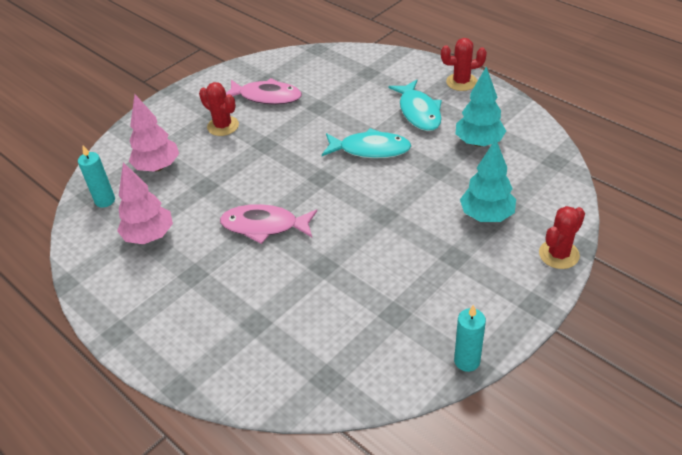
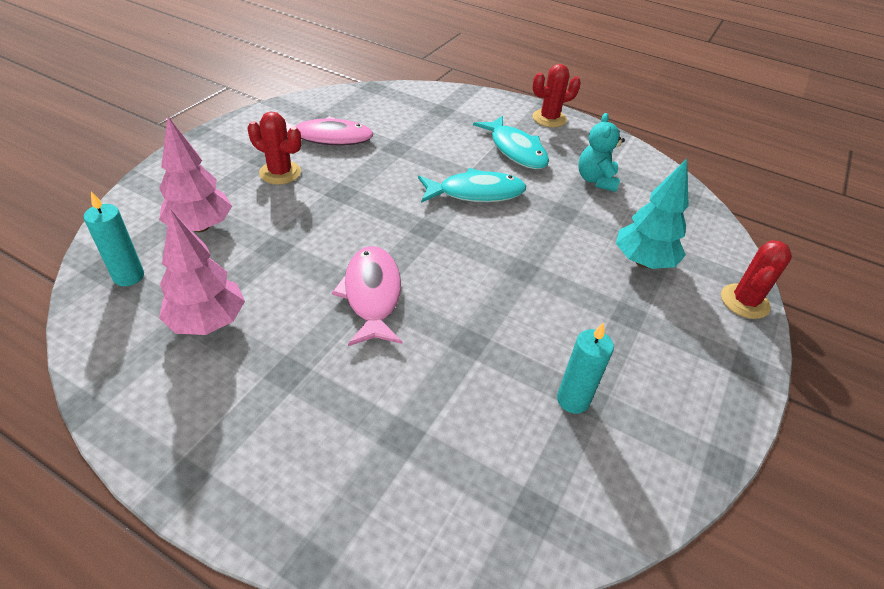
camera: 20 degrees left, 0 degrees up
pink fish [220,204,317,244] -> pink fish turned 90 degrees clockwise [332,246,403,346]
turquoise candle [454,305,486,372] -> turquoise candle moved to [557,322,614,414]
turquoise tree [456,67,506,147] -> turquoise teddy bear [578,113,625,192]

